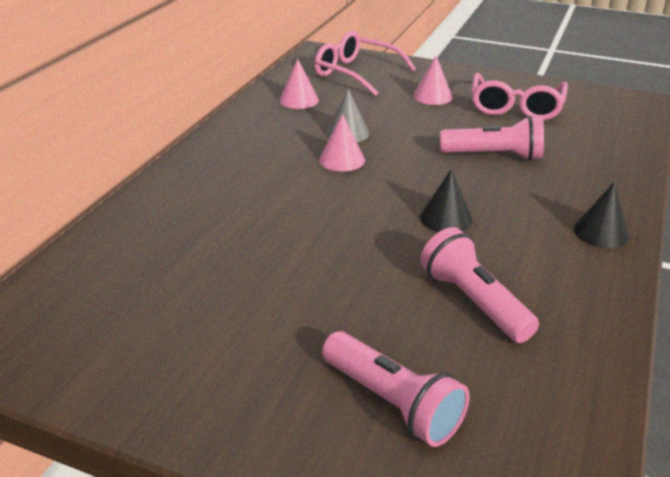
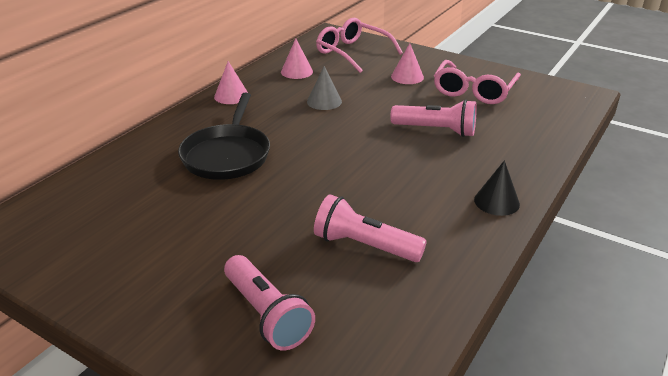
camera: 10 degrees right, 0 degrees up
pink cone [319,114,365,171] -> pink cone moved to [214,61,248,104]
black cone [420,169,472,232] -> none
pink flashlight [420,227,539,343] -> pink flashlight turned 45 degrees counterclockwise [314,194,427,262]
none -> black pan [178,93,270,180]

